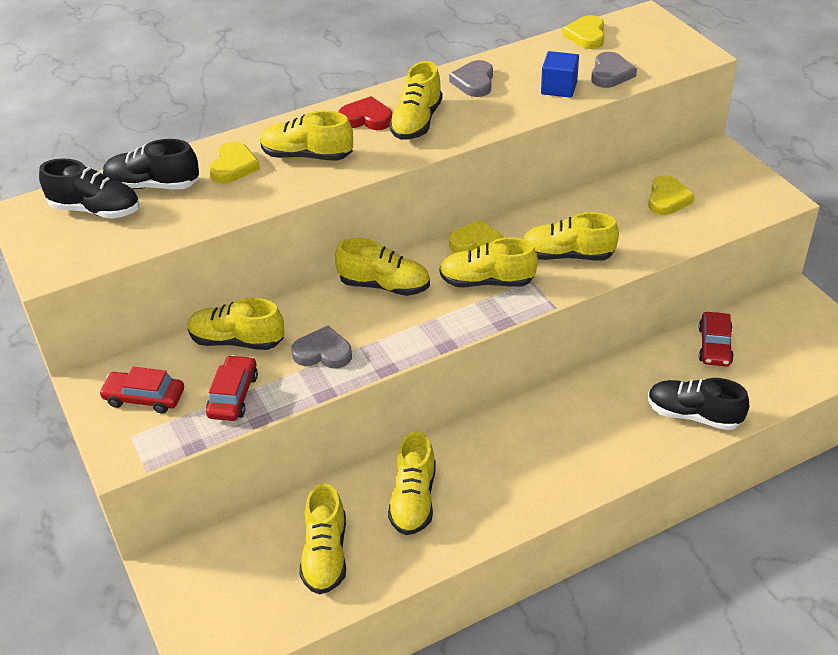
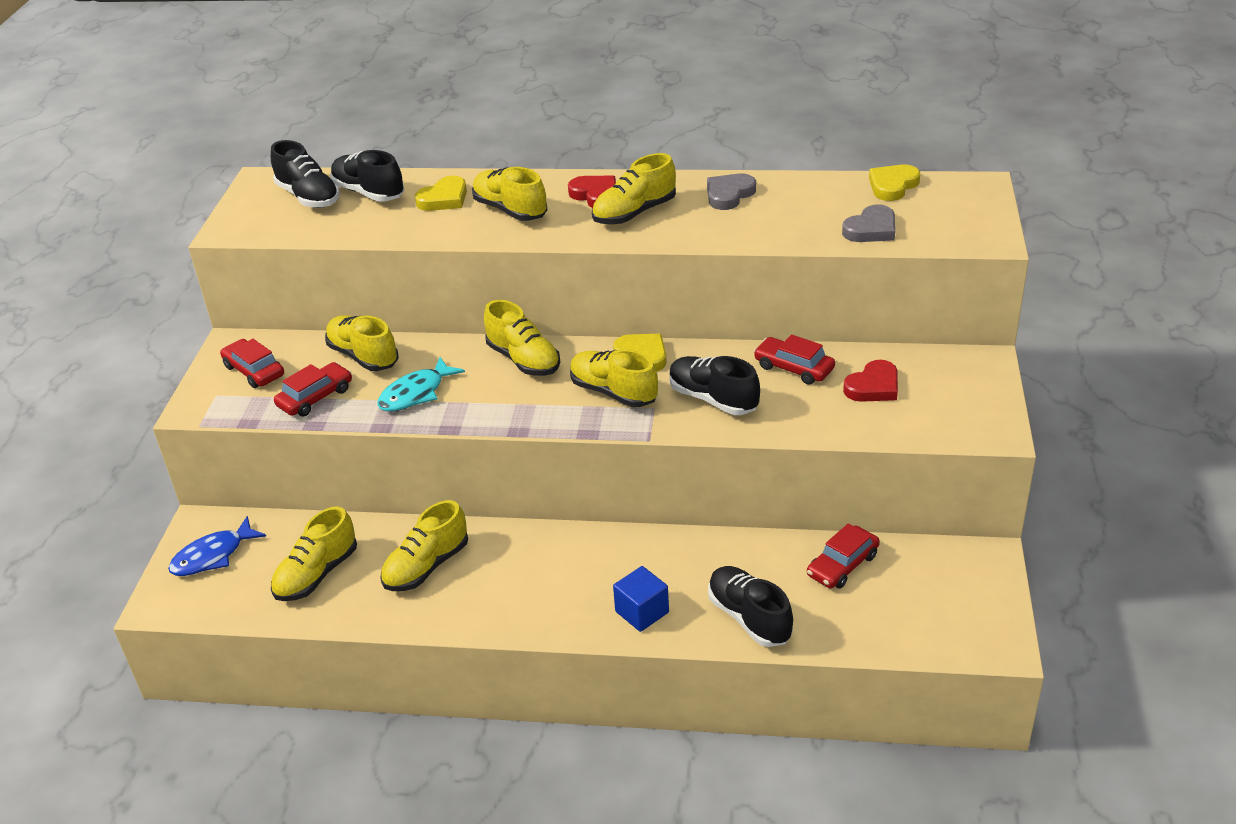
camera: 35 degrees right, 5 degrees down
grey heart [291,326,352,369] -> turquoise fish [377,357,465,412]
yellow shoe [523,212,619,260] -> black shoe [669,356,760,415]
blue cube [541,51,579,98] -> blue cube moved to [613,566,669,632]
yellow heart [648,175,695,215] -> red heart [843,360,898,402]
none -> blue fish [168,516,266,576]
none -> red car [754,334,835,385]

